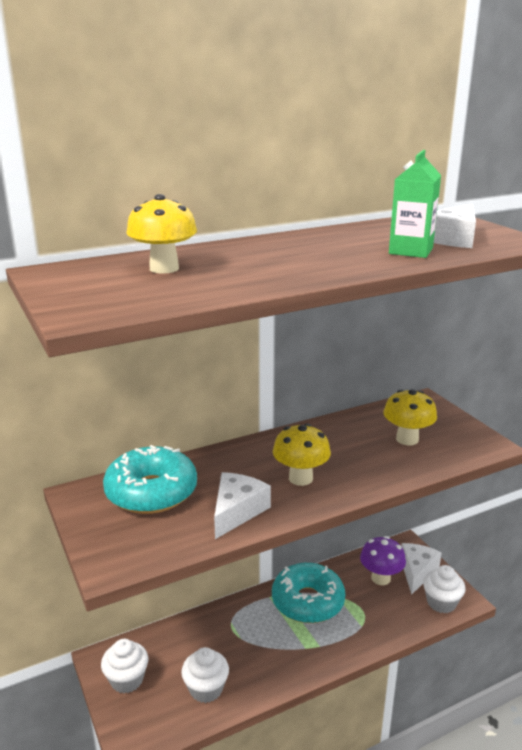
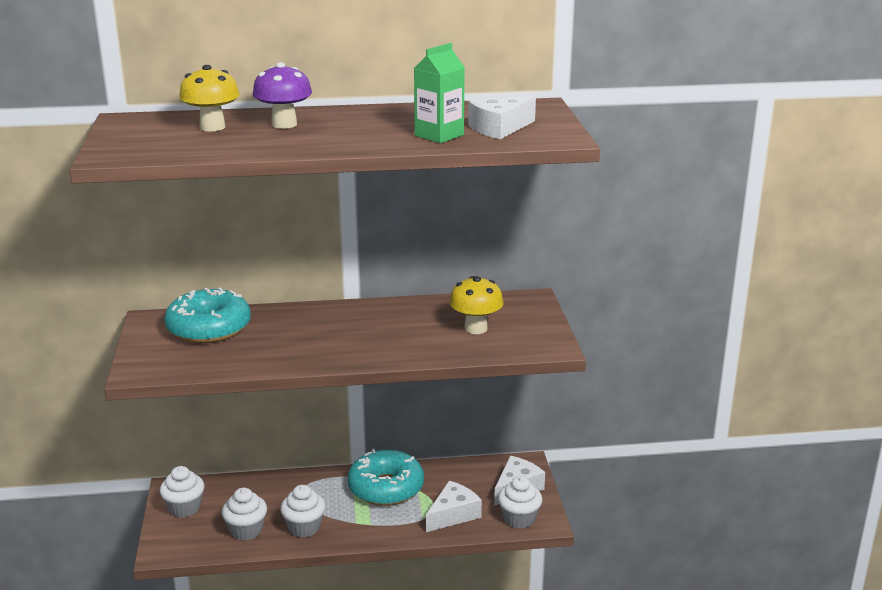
camera: 20 degrees right, 0 degrees up
white cheese [214,472,271,539] -> white cheese moved to [426,481,482,532]
yellow mushroom [273,423,331,486] -> none
purple mushroom [360,536,406,585] -> purple mushroom moved to [253,62,312,129]
none -> white cupcake [280,485,326,537]

